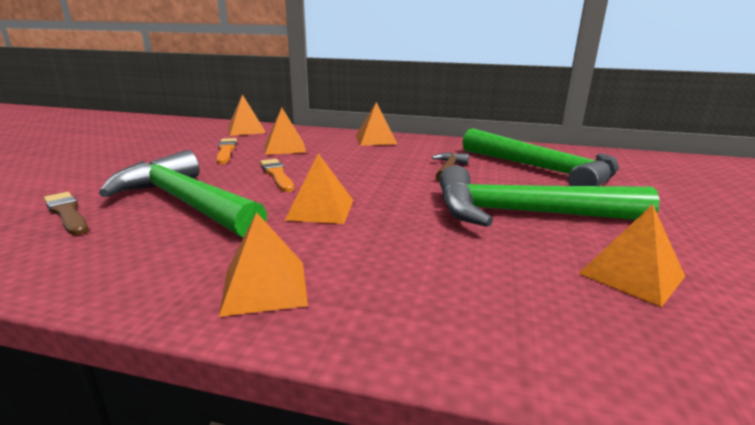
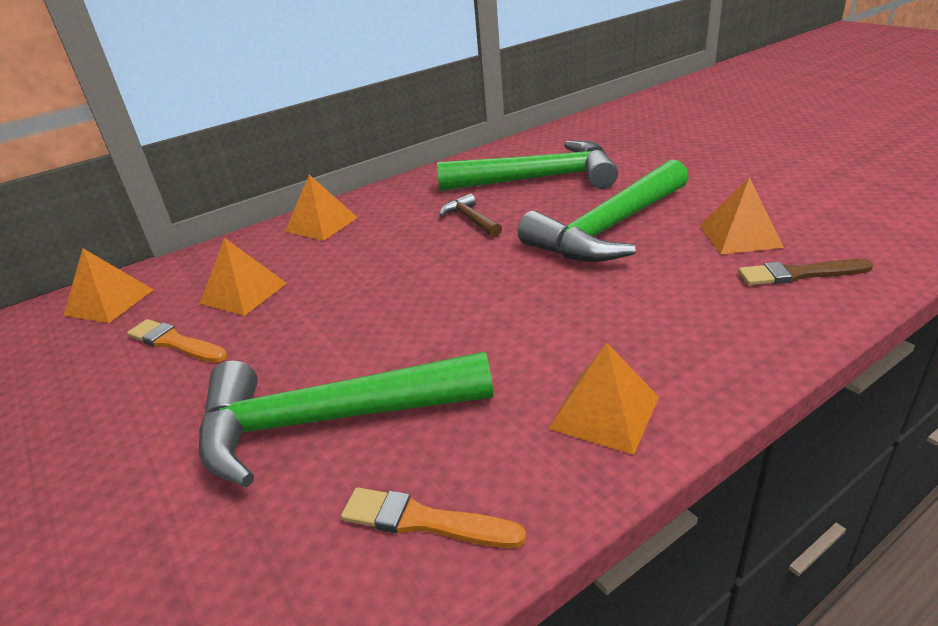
camera: 45 degrees left, 10 degrees up
brown brush [44,192,89,235] -> brown brush moved to [738,259,874,285]
orange brush [260,159,294,192] -> orange brush moved to [341,487,526,548]
orange pyramid [285,153,354,224] -> none

